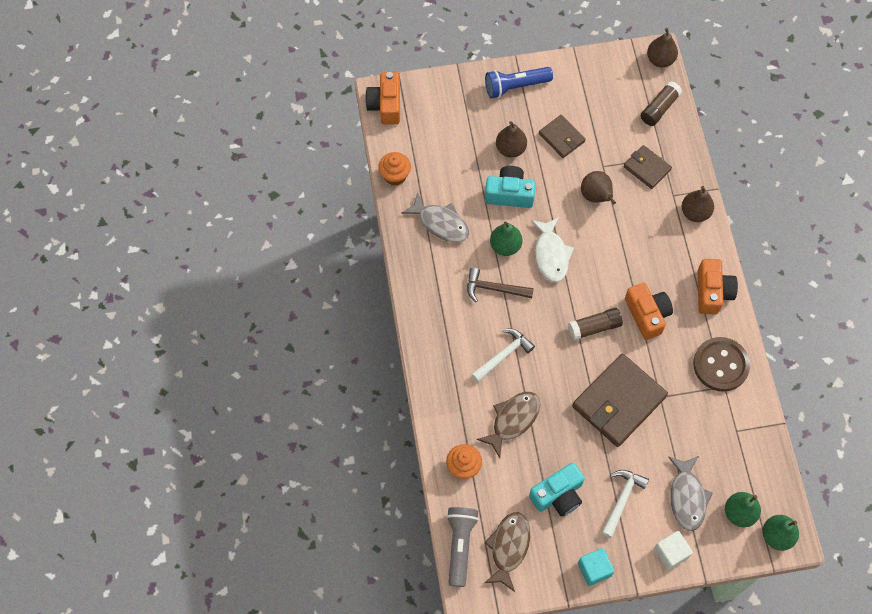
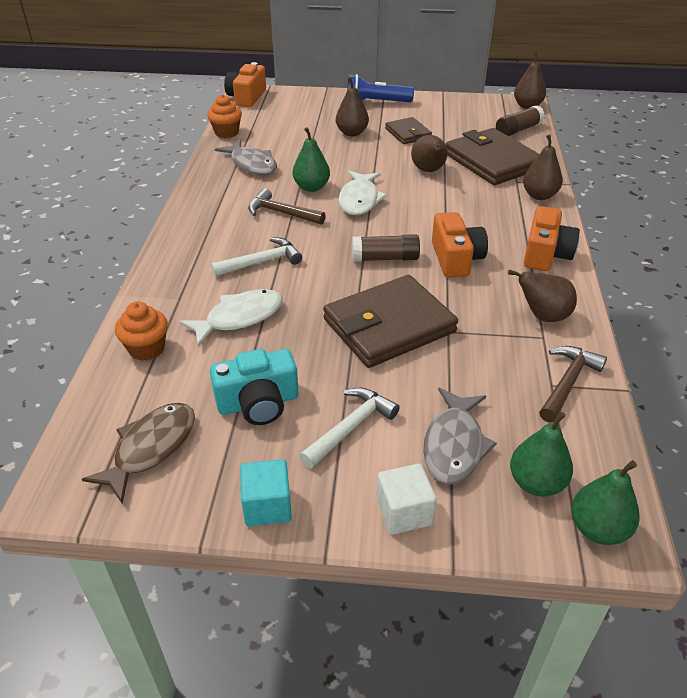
camera: 15 degrees right, 25 degrees down
grey flashlight [446,507,479,587] -> none
brown fish [476,392,540,458] -> white fish [179,289,283,347]
turquoise camera [485,166,536,208] -> none
brown wallet [624,145,672,189] -> brown wallet [445,128,539,185], size x1.86
brown button [693,337,750,392] -> brown pear [508,269,577,322]
none -> brown hammer [539,346,607,422]

